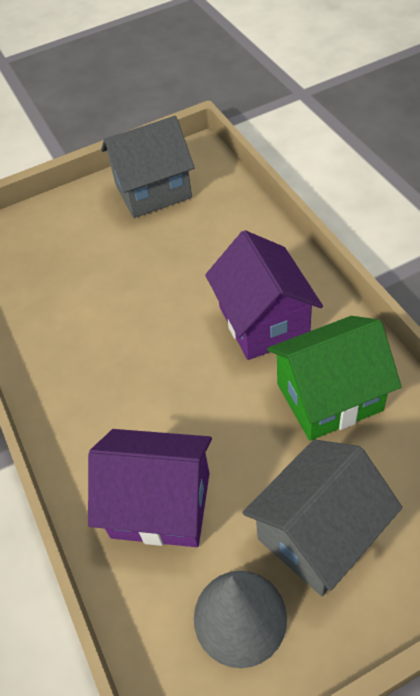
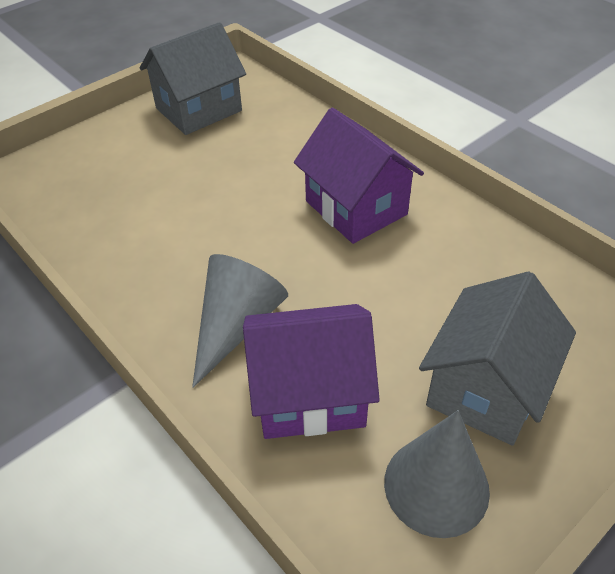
camera: 20 degrees left, 5 degrees down
green house [267,316,402,441] -> none
none -> grey cone [192,254,288,388]

